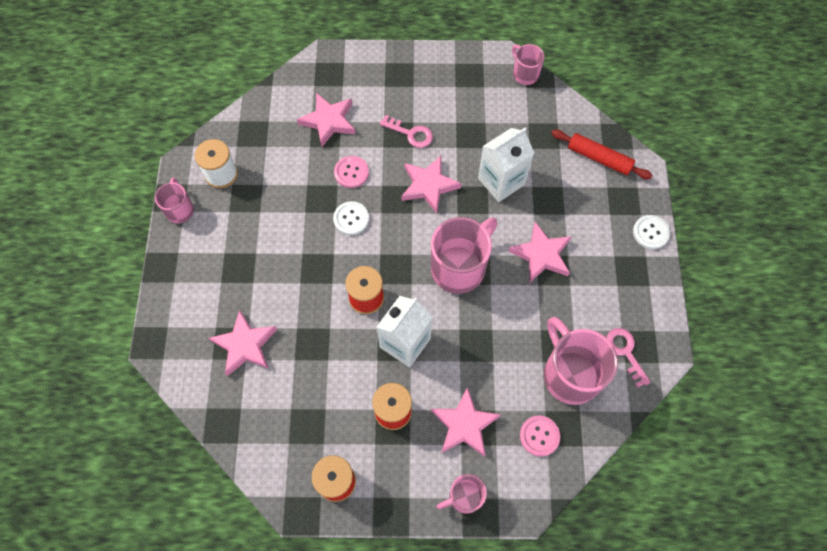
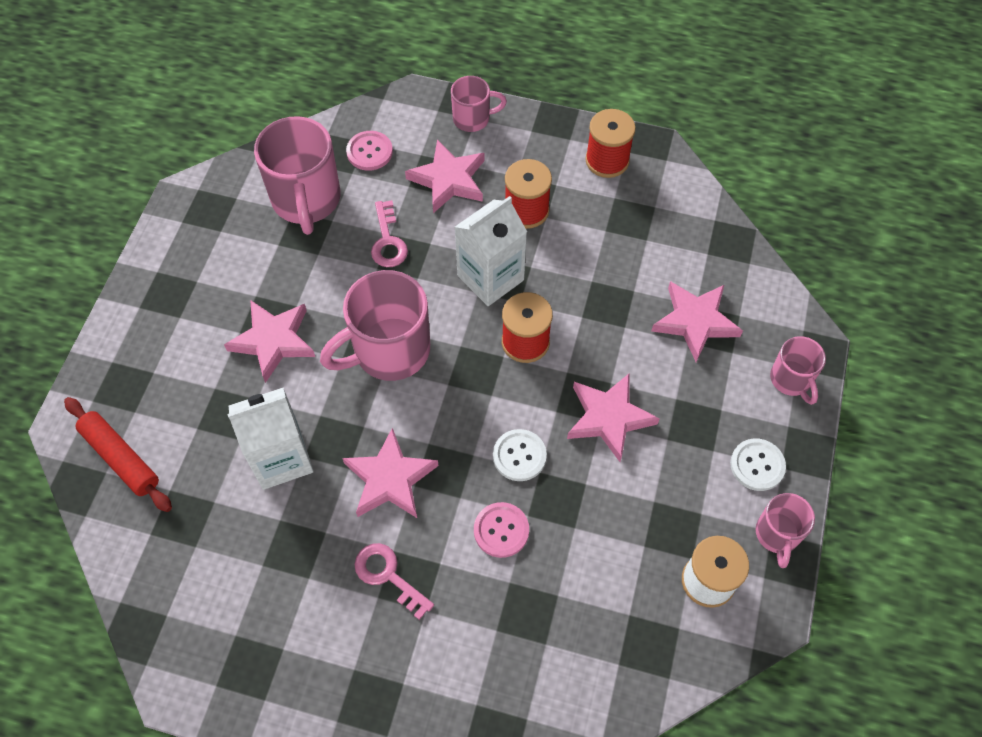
camera: 165 degrees left, 5 degrees down
pink star [297,93,355,147] -> pink star moved to [567,373,660,462]
pink mug [512,44,545,85] -> pink mug moved to [770,336,826,405]
pink key [606,328,651,388] -> pink key moved to [371,200,408,267]
white button [633,215,670,249] -> white button moved to [730,439,786,491]

